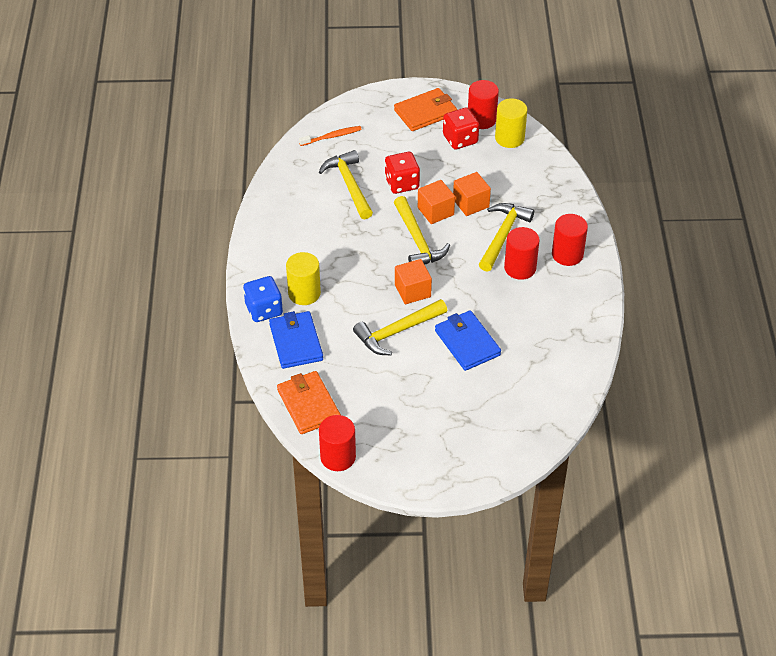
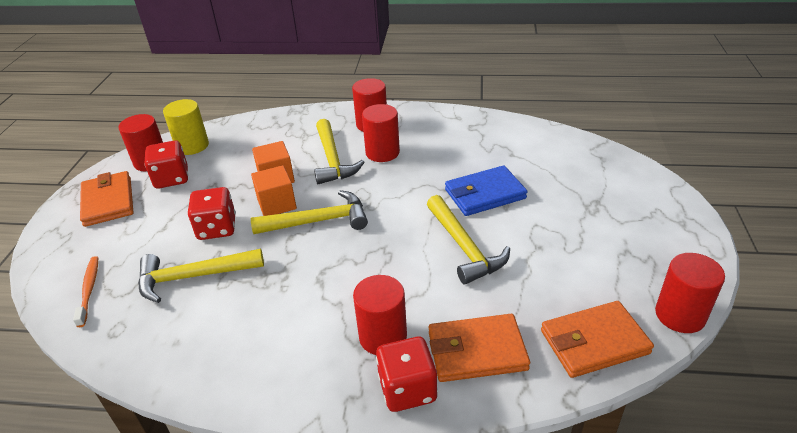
camera: 80 degrees left, 10 degrees down
blue dice [243,276,283,322] -> red dice [376,337,438,412]
blue wallet [269,311,323,369] -> orange wallet [429,314,530,382]
yellow cylinder [286,252,321,305] -> red cylinder [353,275,407,355]
orange cube [395,259,432,304] -> none
yellow hammer [479,203,534,271] -> yellow hammer turned 135 degrees counterclockwise [314,119,365,184]

